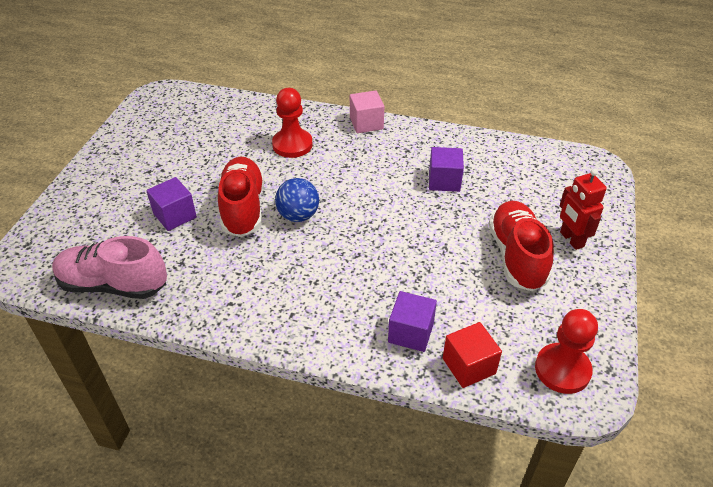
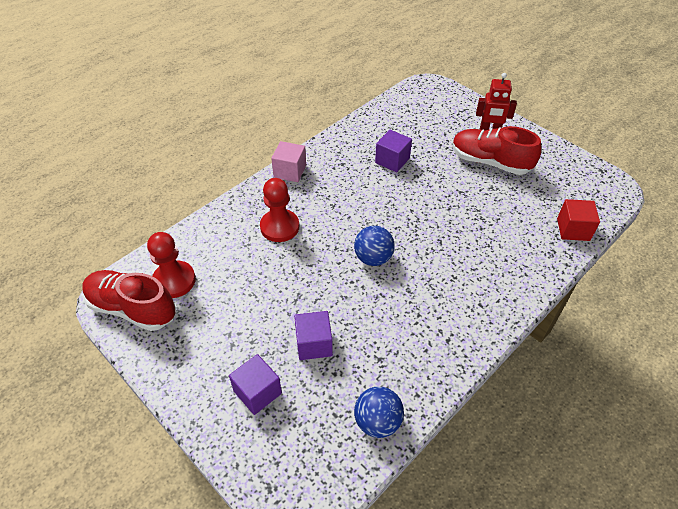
camera: 60 degrees left, 5 degrees up
pink shoe [52,236,167,299] -> blue ball [354,387,404,438]
red shoe [218,157,264,237] -> red shoe moved to [82,270,175,331]
purple cube [388,291,437,352] -> purple cube moved to [229,354,282,415]
red pawn [535,309,598,394] -> red pawn moved to [147,232,196,298]

